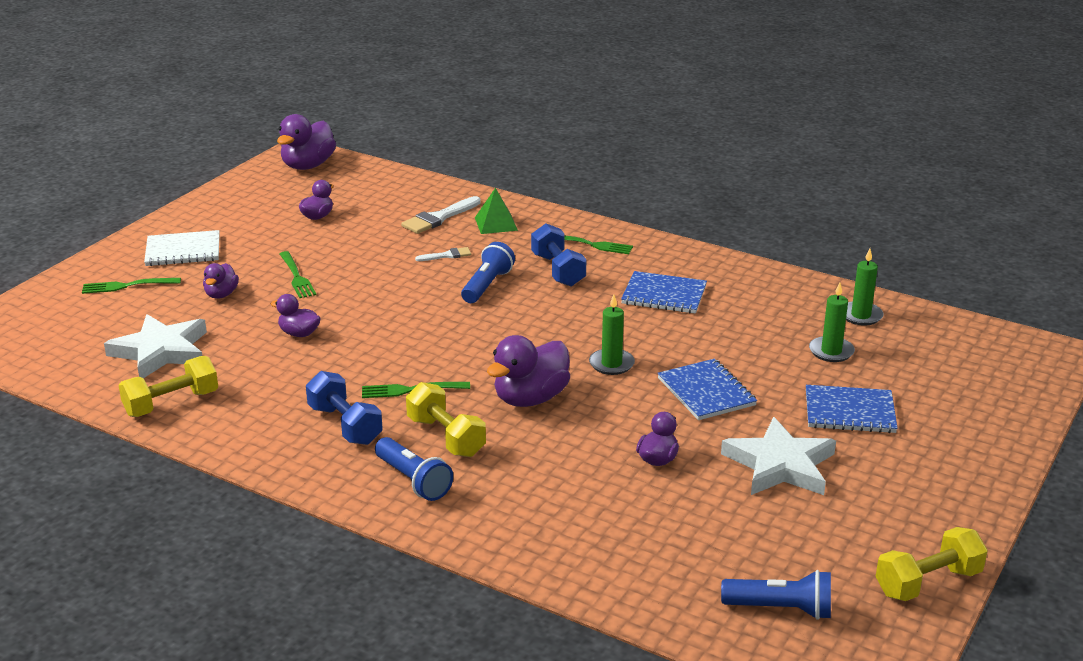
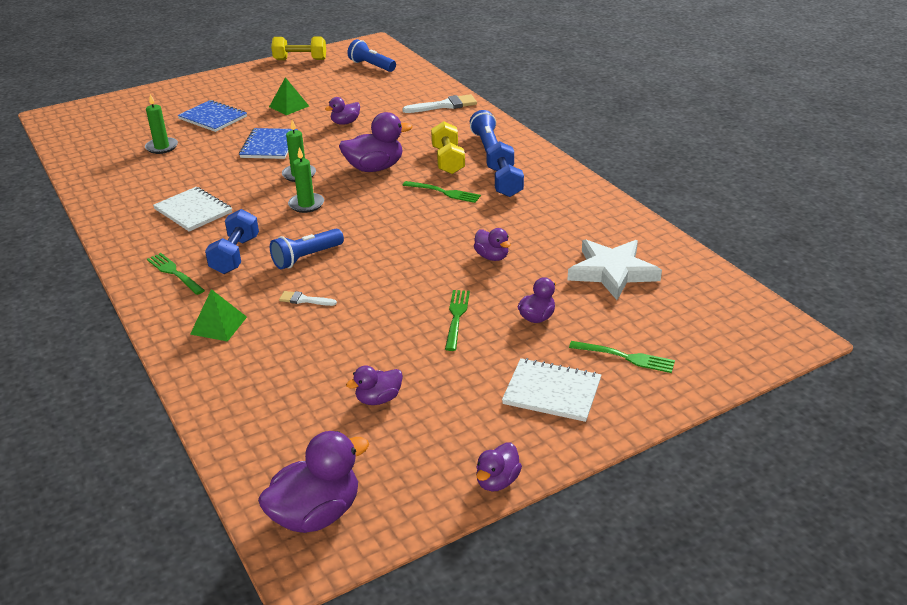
camera: 150 degrees left, 5 degrees up
yellow dumbbell [118,356,218,417] -> none
white brush [401,196,481,234] -> white brush moved to [402,94,477,113]
blue notebook [621,271,707,314] -> white notebook [153,187,232,232]
white star [721,417,836,495] -> green pyramid [269,77,309,115]
green candle [846,249,884,326] -> green candle moved to [288,147,324,213]
none -> purple duck [476,443,522,491]

